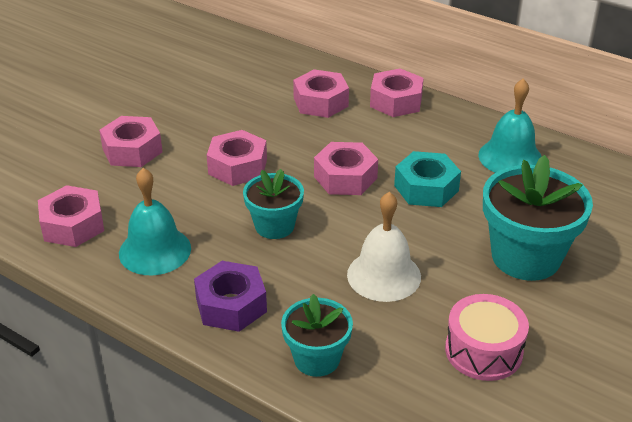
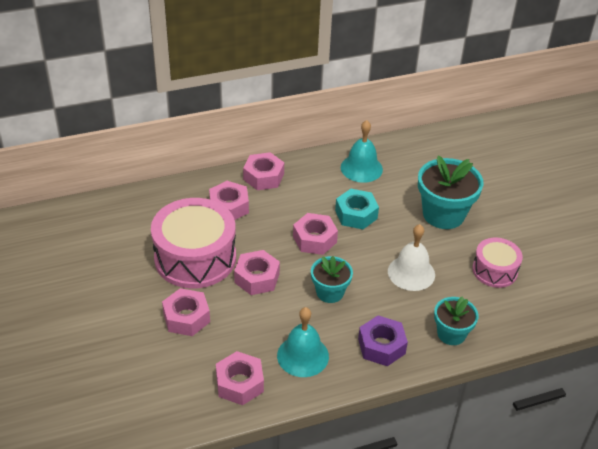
camera: 55 degrees left, 5 degrees up
none -> pink drum [151,198,236,289]

